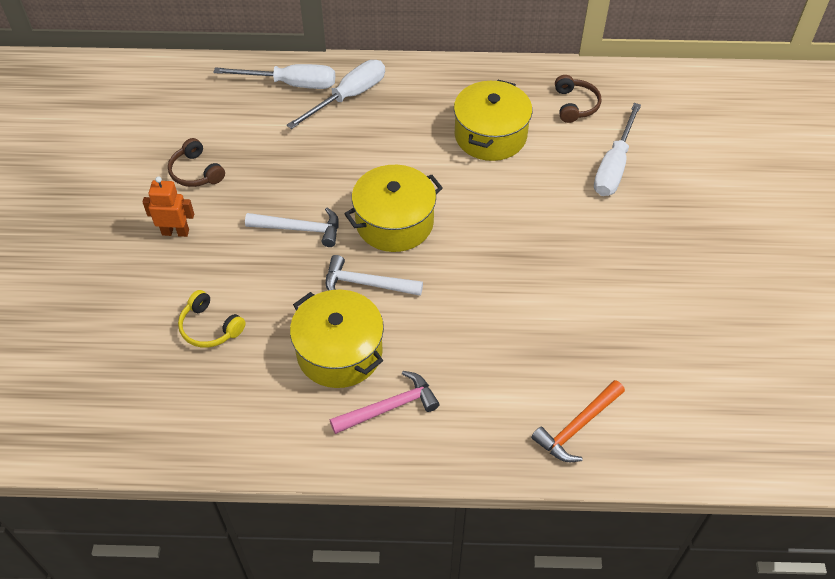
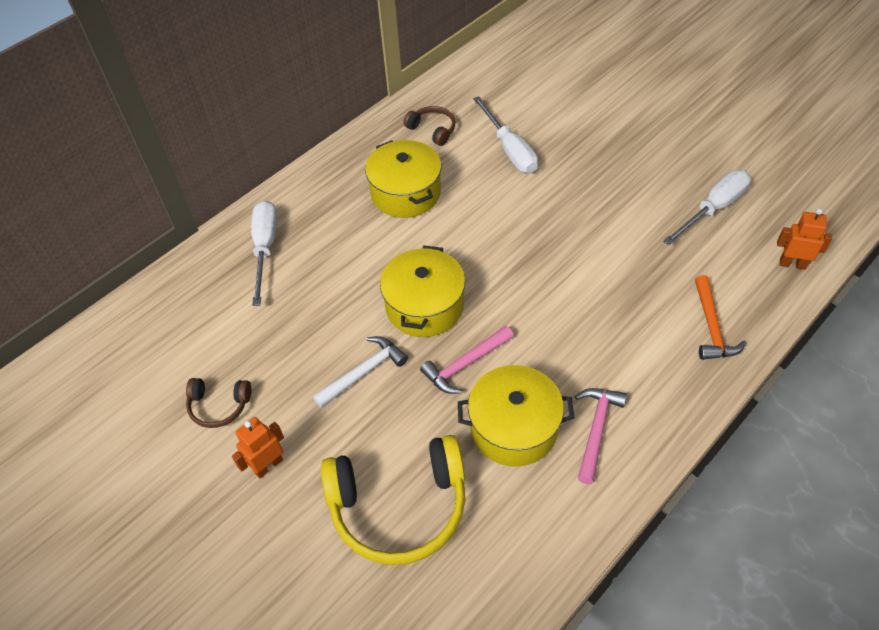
camera: 45 degrees left, 0 degrees up
yellow headphones [178,290,246,348] -> yellow headphones [321,435,465,565], size x2.07
white screwdriver [213,64,335,89] -> white screwdriver moved to [663,170,751,245]
white hammer [326,255,423,296] -> pink hammer [420,326,514,394]
none -> orange robot [777,208,832,270]

